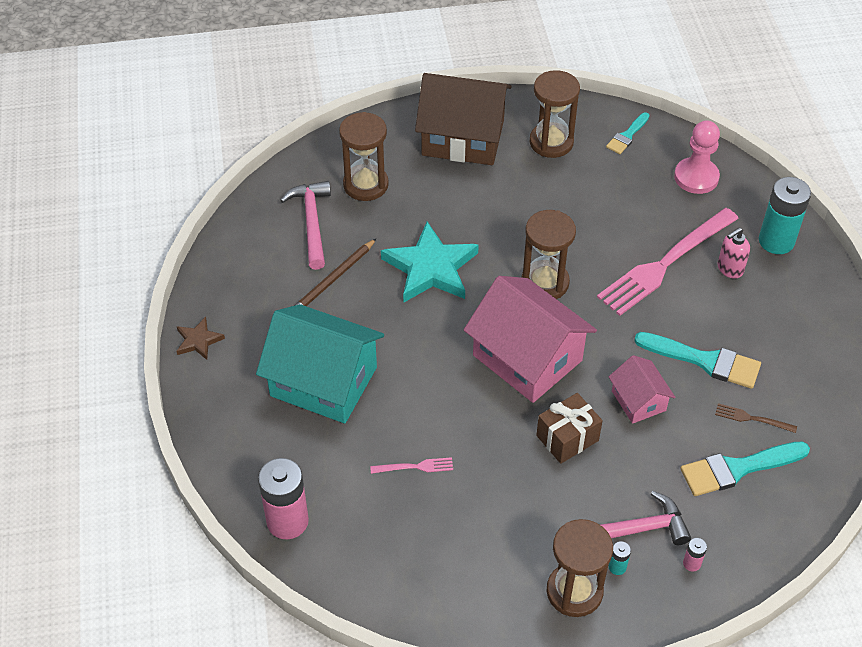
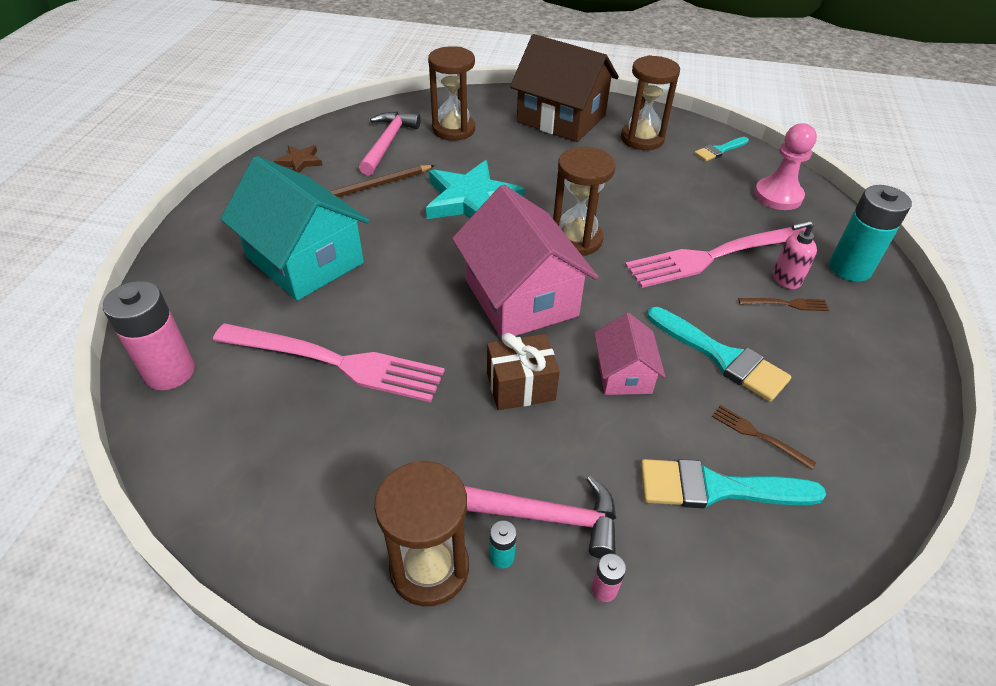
camera: 20 degrees right, 5 degrees down
brown star [176,317,225,360] -> brown star moved to [274,145,323,173]
pink fork [370,457,453,474] -> pink fork [213,323,445,402], size x2.46
none -> brown fork [738,298,829,311]

